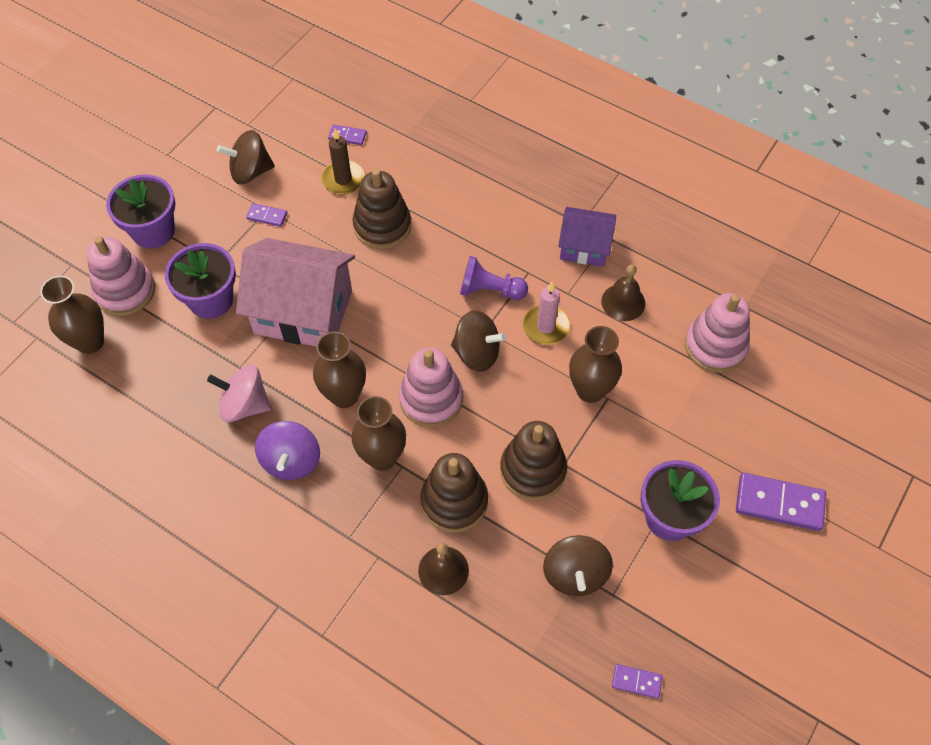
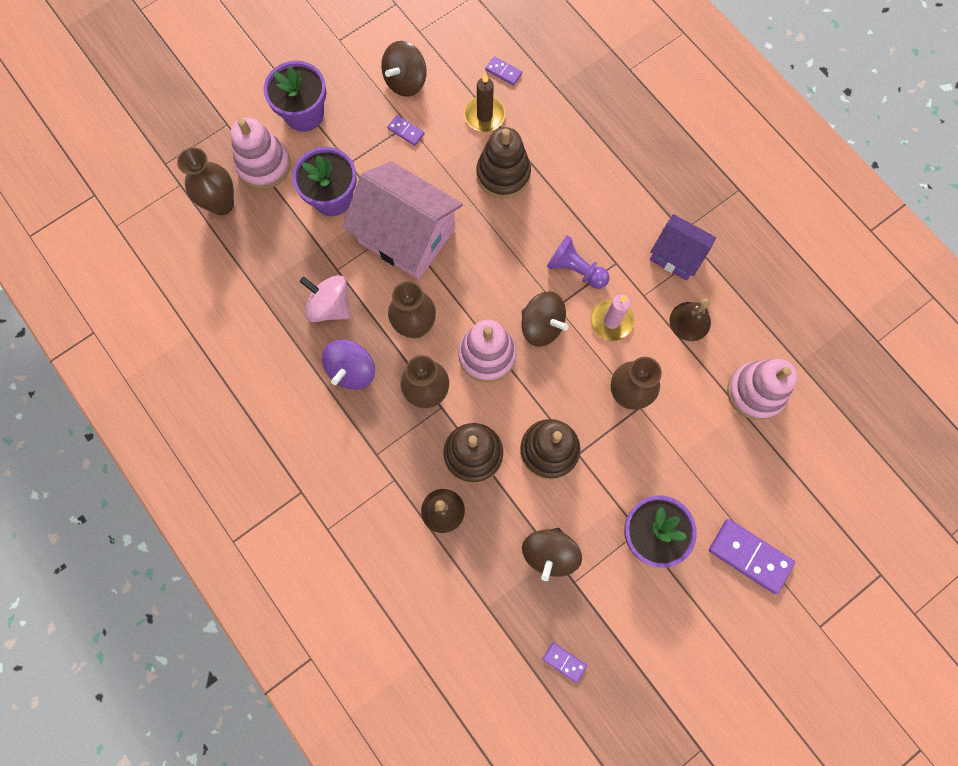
camera: 20 degrees right, 15 degrees up
brown spinning top [217,130,275,185] -> brown spinning top turned 60 degrees counterclockwise [381,41,427,97]

